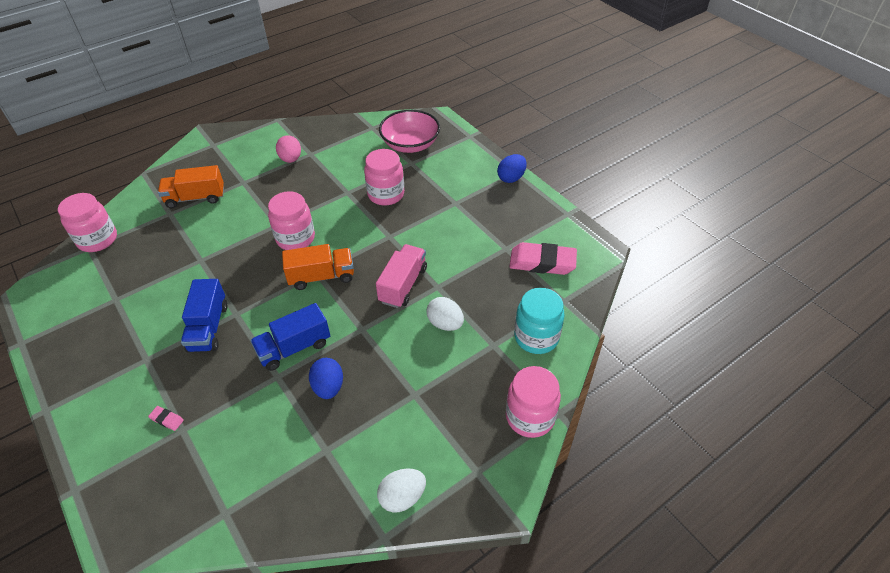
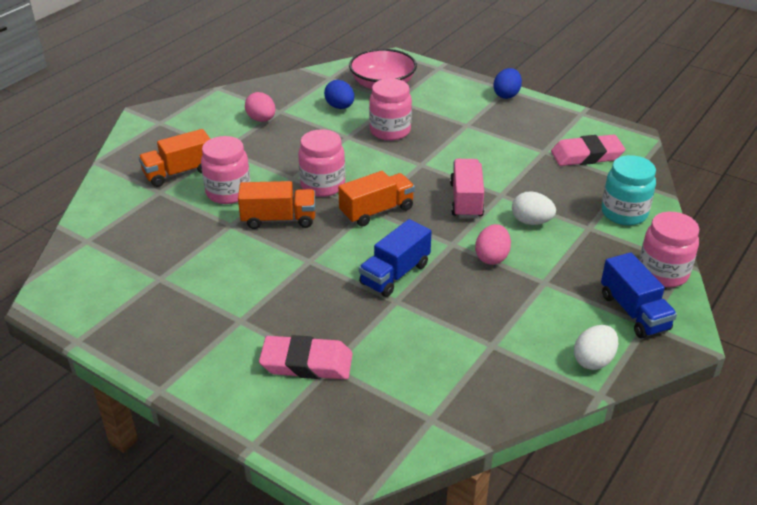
camera: 20 degrees left, 10 degrees down
pink jar [58,193,117,252] -> pink jar moved to [201,136,250,204]
pink eraser [148,406,184,431] -> pink eraser [259,335,353,379], size x2.43
blue truck [181,279,228,352] -> blue truck moved to [601,252,677,338]
blue egg [309,358,343,399] -> blue egg moved to [324,80,354,109]
none -> orange truck [238,181,315,229]
none -> pink egg [475,224,511,265]

